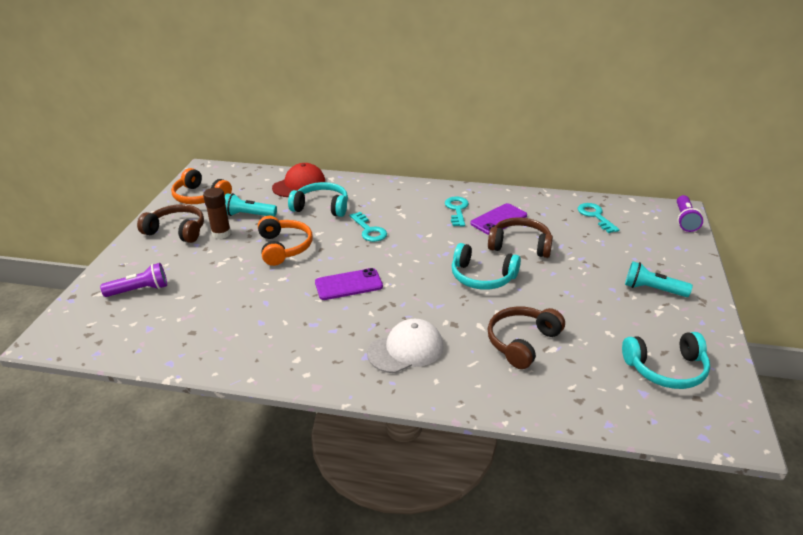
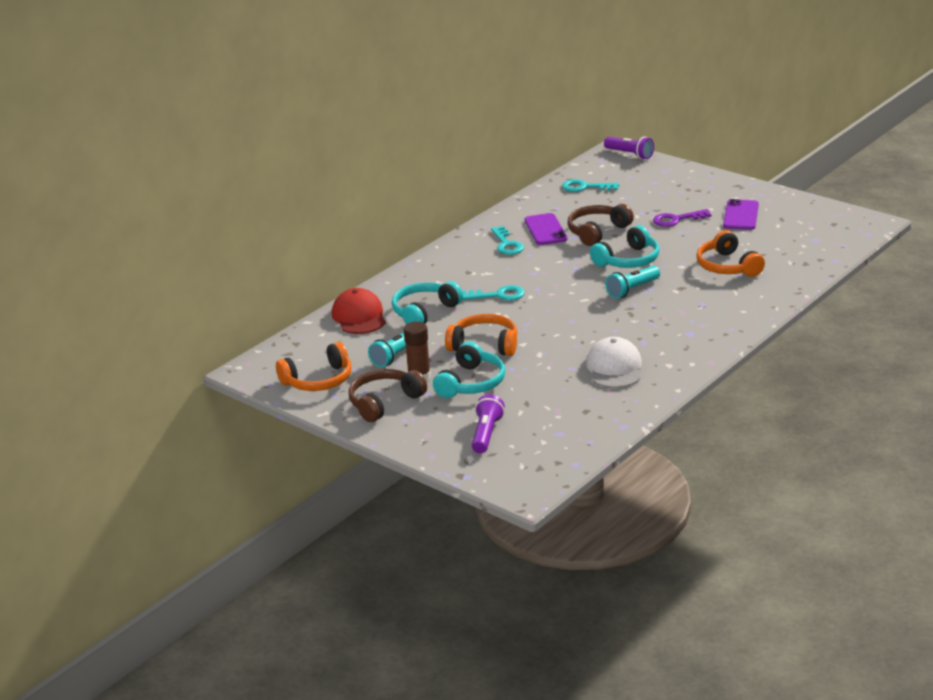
camera: 60 degrees left, 5 degrees down
purple phone [315,268,383,300] -> purple phone moved to [723,199,759,230]
white cap [367,319,444,373] -> white cap moved to [586,337,642,388]
turquoise key [445,197,469,227] -> turquoise key turned 135 degrees counterclockwise [491,226,524,255]
brown headphones [488,307,565,369] -> orange headphones [696,230,765,277]
turquoise headphones [622,332,710,389] -> turquoise headphones moved to [433,342,505,398]
turquoise flashlight [625,261,693,297] -> turquoise flashlight moved to [605,266,660,299]
none -> purple key [653,209,712,227]

